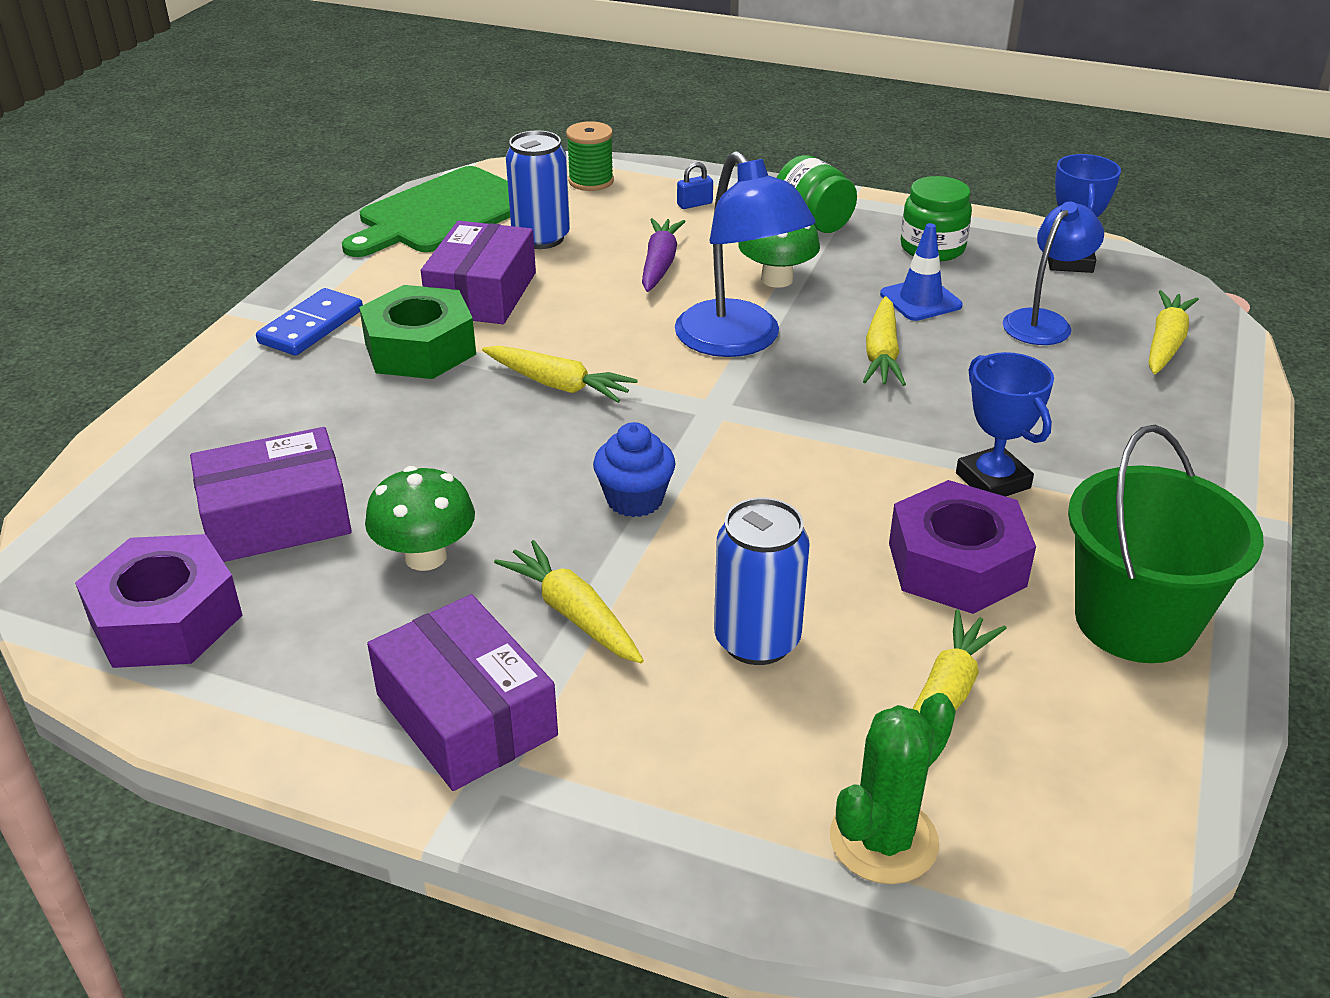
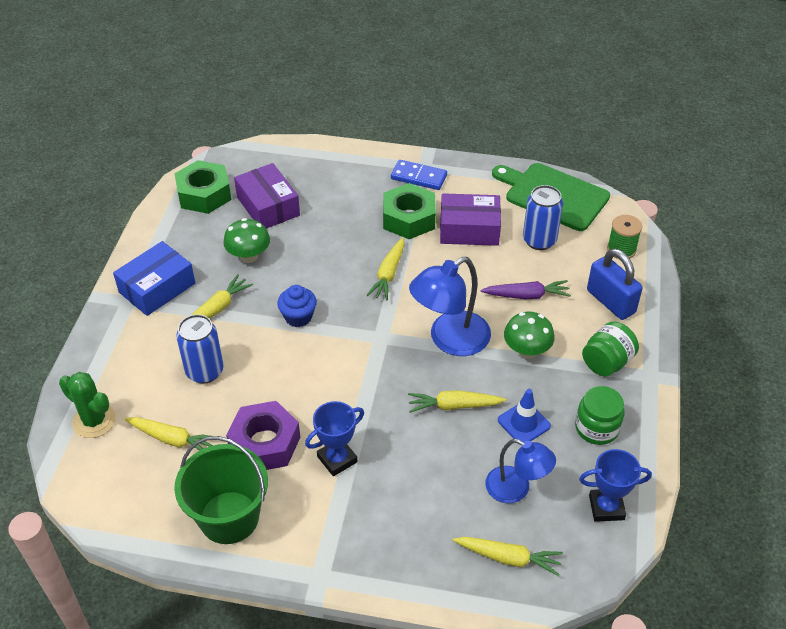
camera: 80 degrees right, 10 degrees up
purple nut [75,534,243,668] -> green nut [174,160,231,214]
purple box [367,594,558,791] -> blue box [113,241,195,316]
blue padlock [677,162,713,209] -> blue padlock [587,249,643,320], size x2.36

